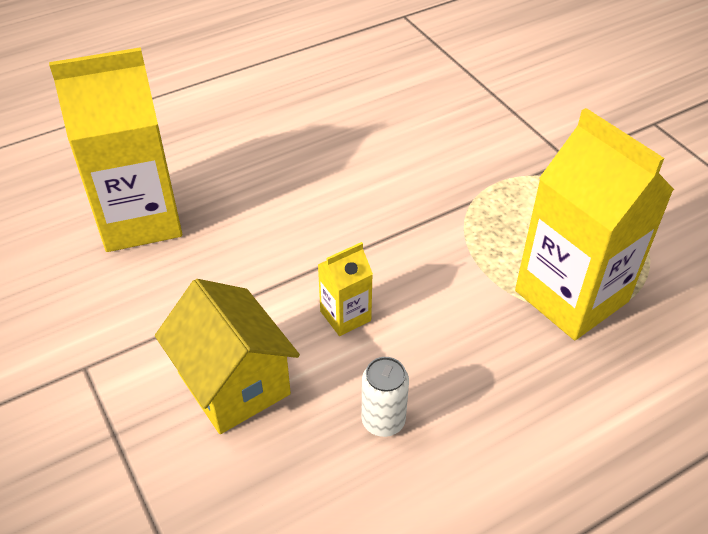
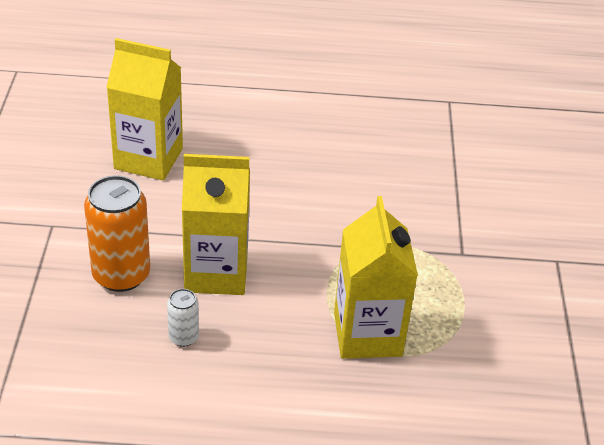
camera: 30 degrees right, 5 degrees down
yellow house [155,279,300,434] -> orange can [84,175,150,292]
yellow carton [318,242,373,336] -> yellow carton [182,154,250,295], size x2.20

